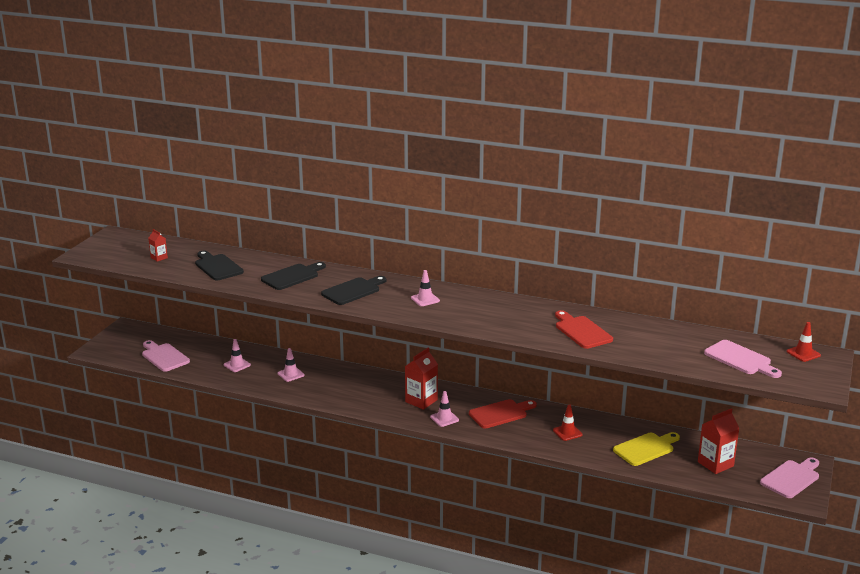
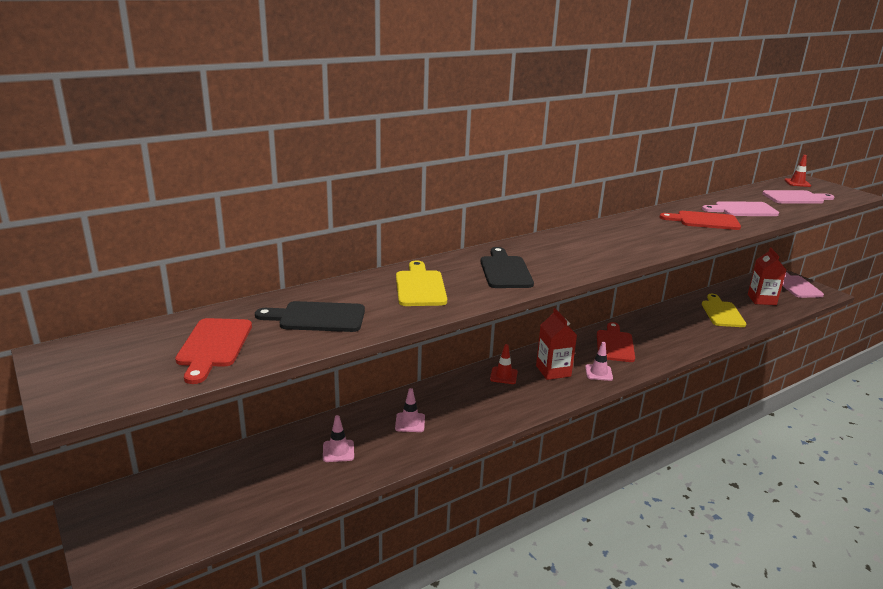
camera: 55 degrees left, 0 degrees up
pink cutting board [142,340,190,372] -> pink cutting board moved to [702,201,779,216]
red carton [148,229,168,262] -> red cutting board [175,318,252,384]
black cutting board [261,262,326,290] -> yellow cutting board [396,260,447,306]
pink traffic cone [411,270,440,306] -> none
red traffic cone [553,404,582,441] -> red traffic cone moved to [490,344,518,384]

